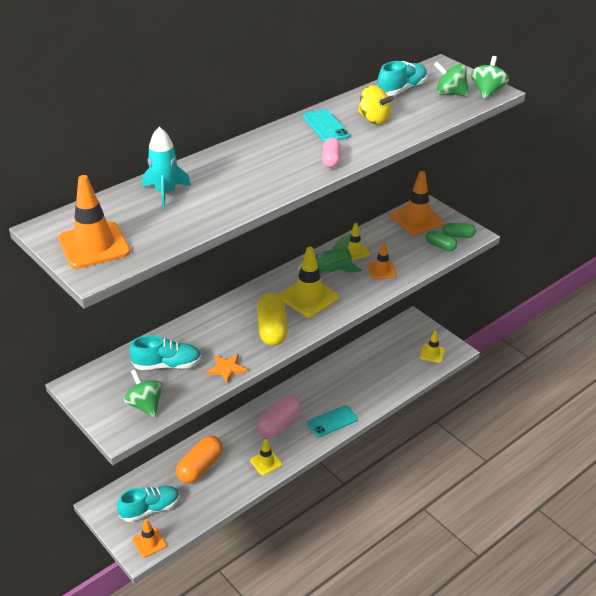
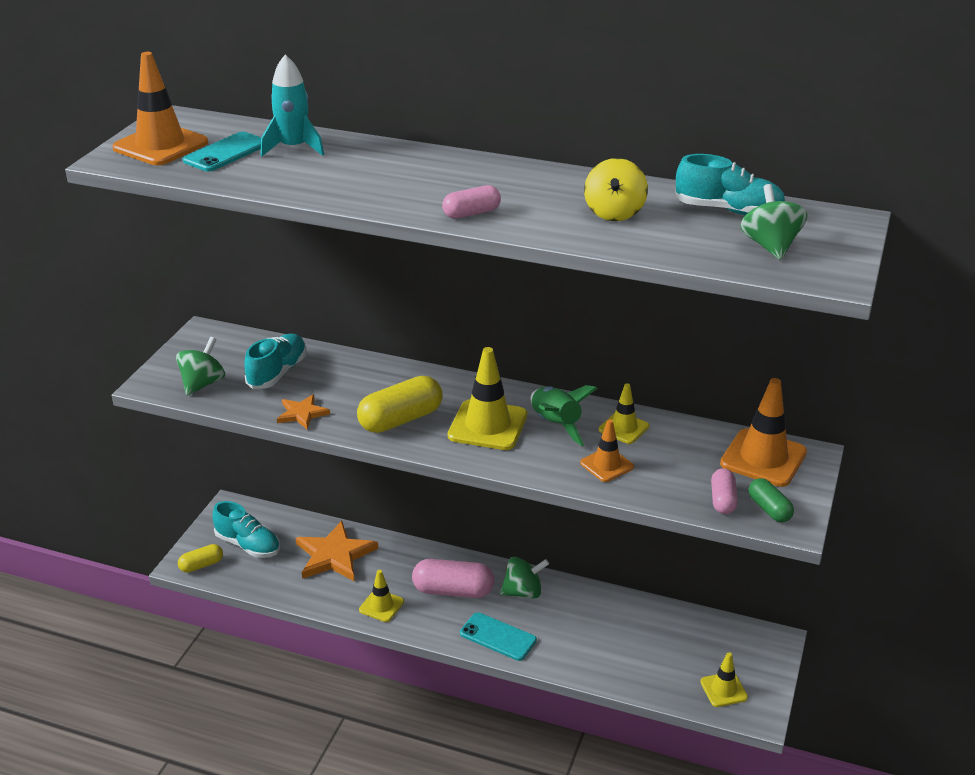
camera: 60 degrees right, 5 degrees down
turquoise shoe [129,335,202,370] -> turquoise shoe turned 120 degrees counterclockwise [244,334,307,389]
orange traffic cone [132,519,167,558] -> yellow capsule [178,544,223,573]
orange capsule [176,436,223,484] -> orange star [296,521,378,582]
turquoise phone [303,109,350,142] -> turquoise phone moved to [183,132,261,172]
green capsule [426,230,457,251] -> pink capsule [711,468,738,514]
green spinning top [471,56,509,99] -> green spinning top moved to [500,557,549,599]

